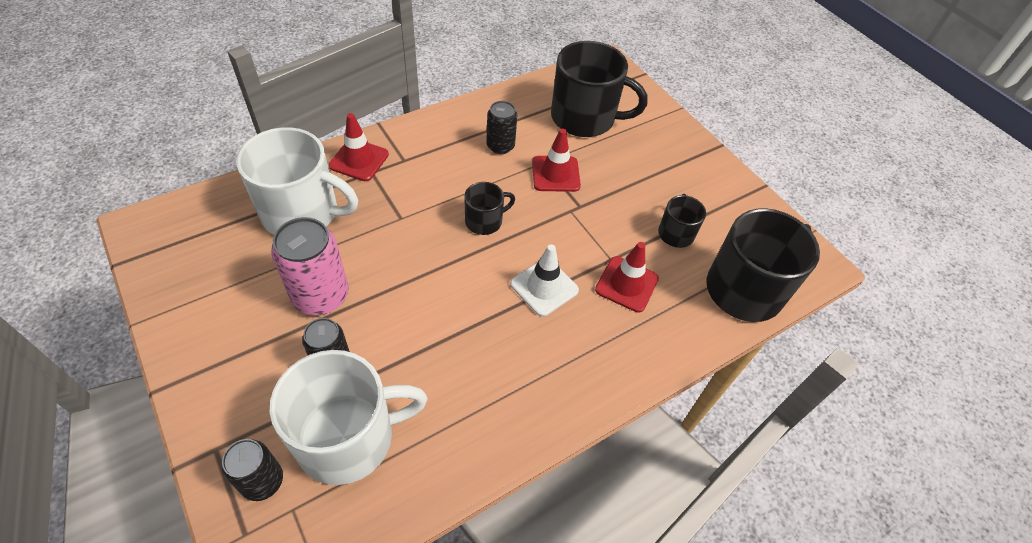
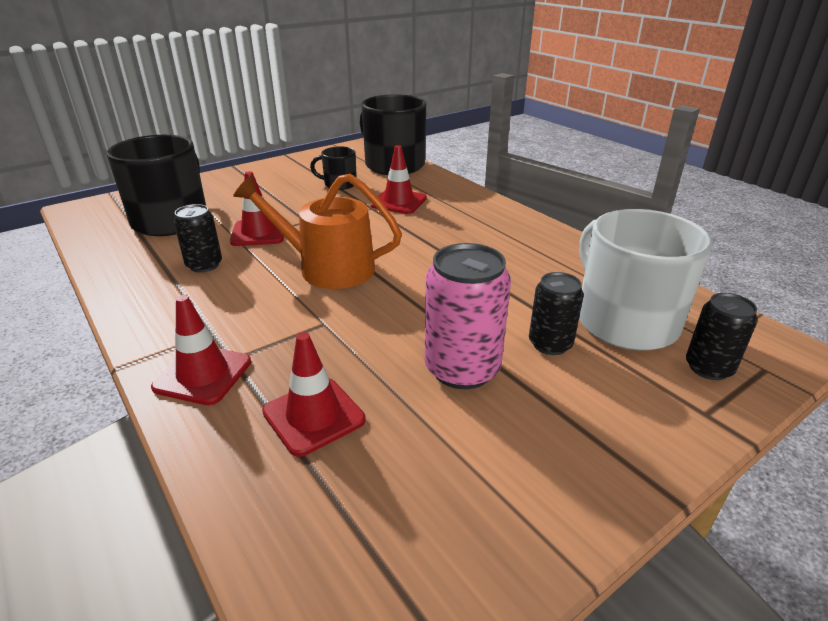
camera: 90 degrees left, 20 degrees down
white mug [236,127,358,235] -> red traffic cone [262,332,366,457]
black mug [464,182,515,235] -> orange watering can [233,174,402,289]
white traffic cone [510,244,579,317] -> none

